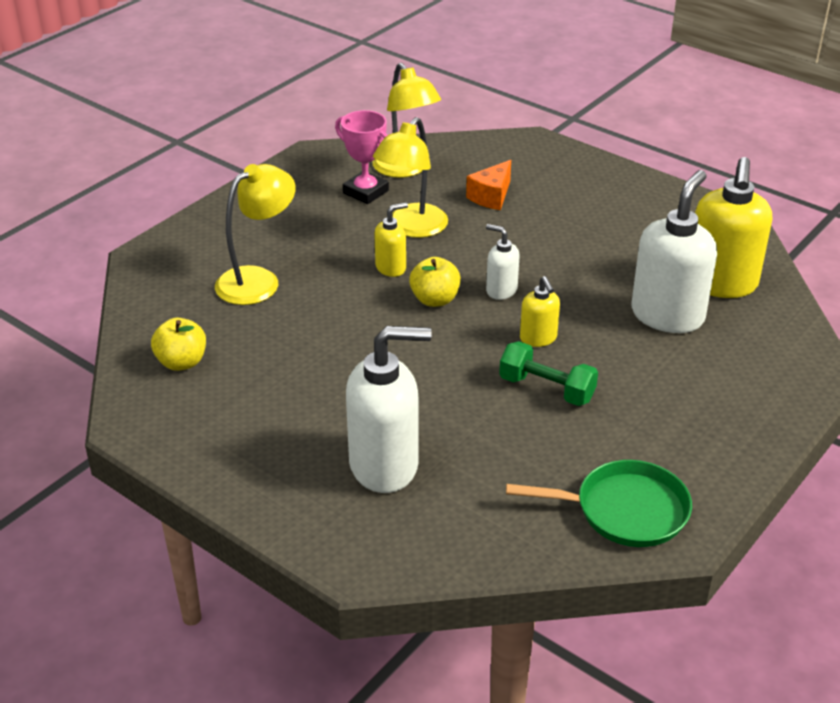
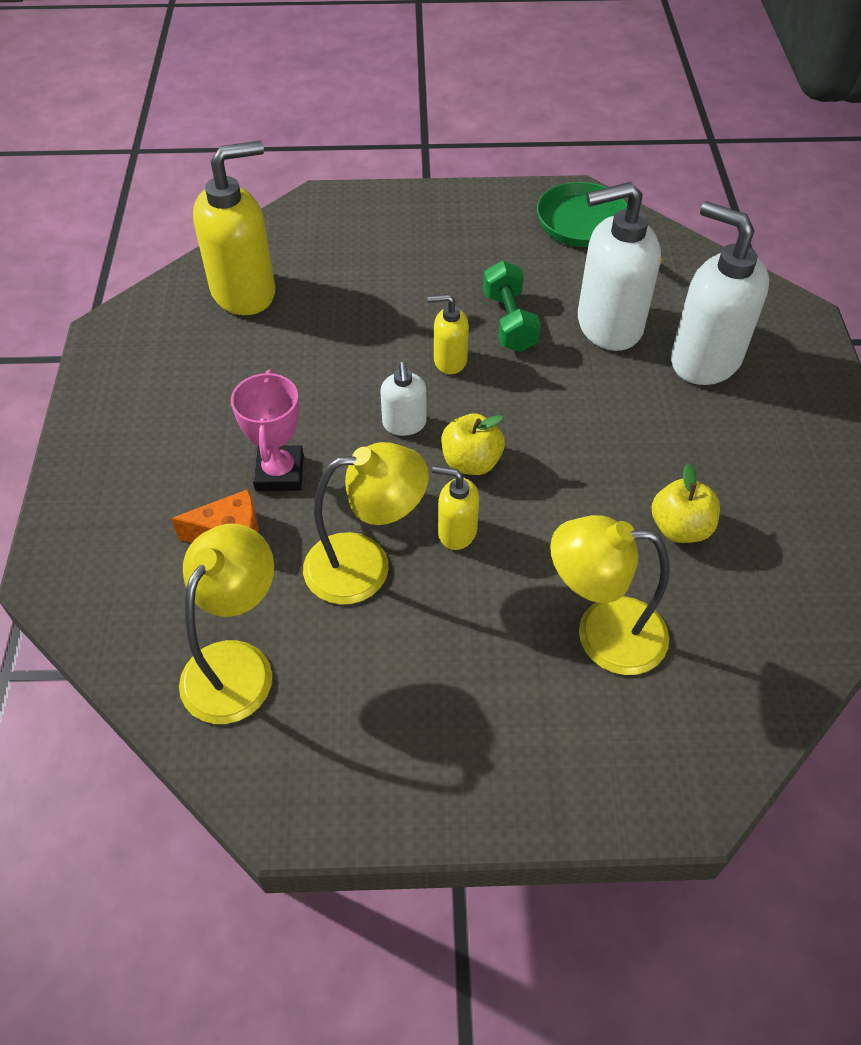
camera: 130 degrees left, 15 degrees up
yellow apple [151,318,206,371] -> yellow apple moved to [652,463,720,543]
pink trophy [335,110,389,204] -> pink trophy moved to [231,370,304,491]
yellow soap dispenser [520,276,560,347] -> yellow soap dispenser turned 120 degrees counterclockwise [427,294,469,374]
white soap dispenser [631,170,717,333] -> white soap dispenser moved to [578,182,661,351]

